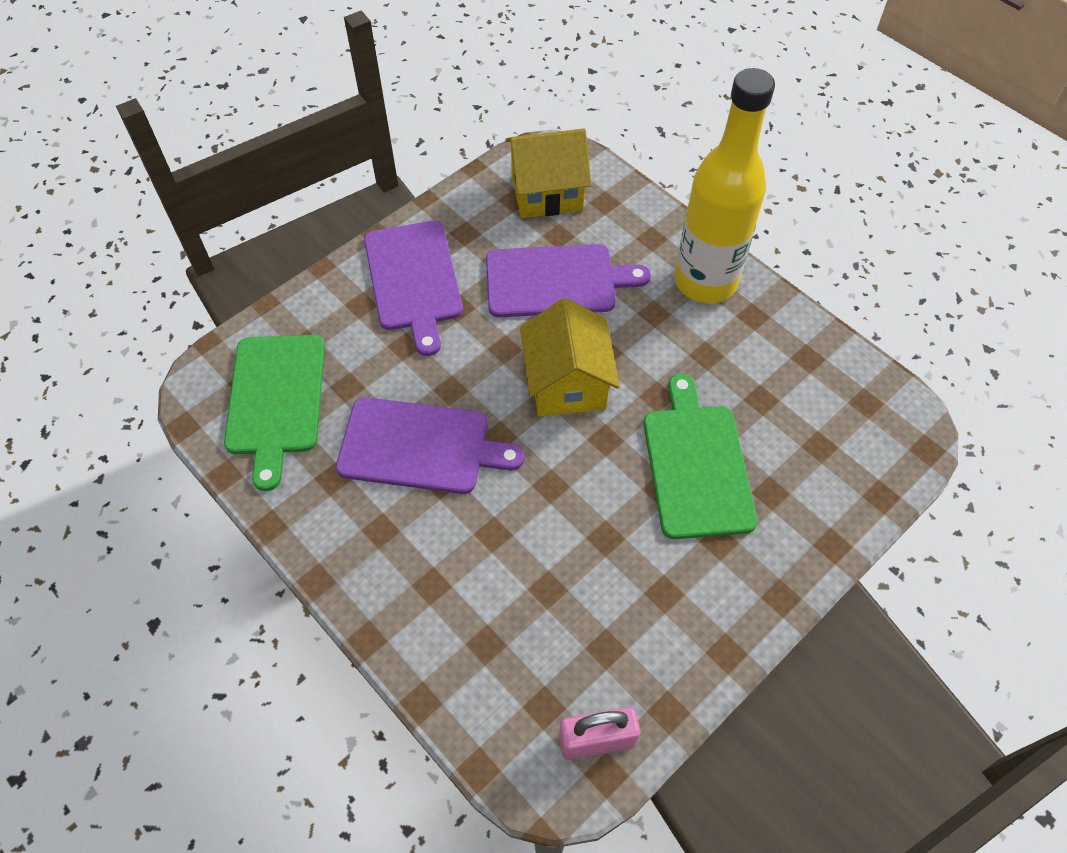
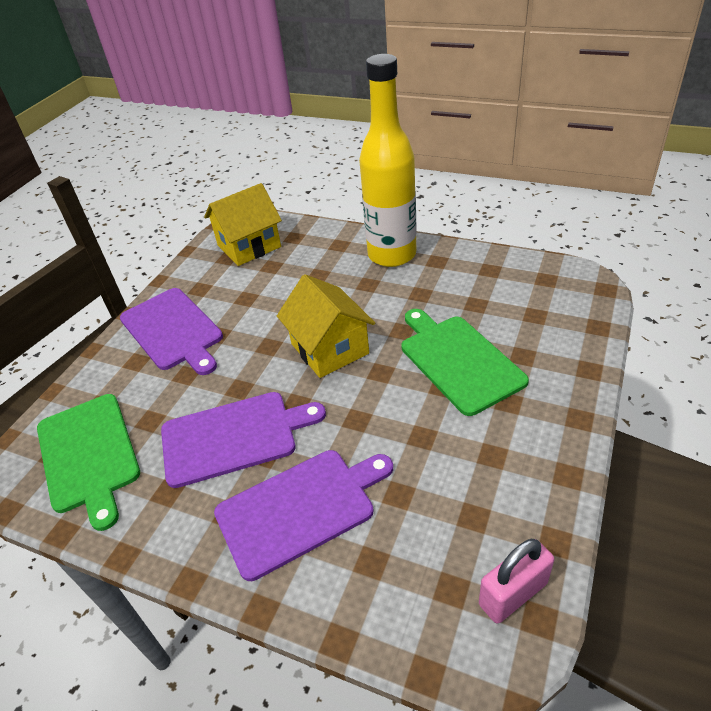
camera: 20 degrees left, 15 degrees down
purple cutting board [486,244,651,317] -> purple cutting board moved to [214,450,393,581]

